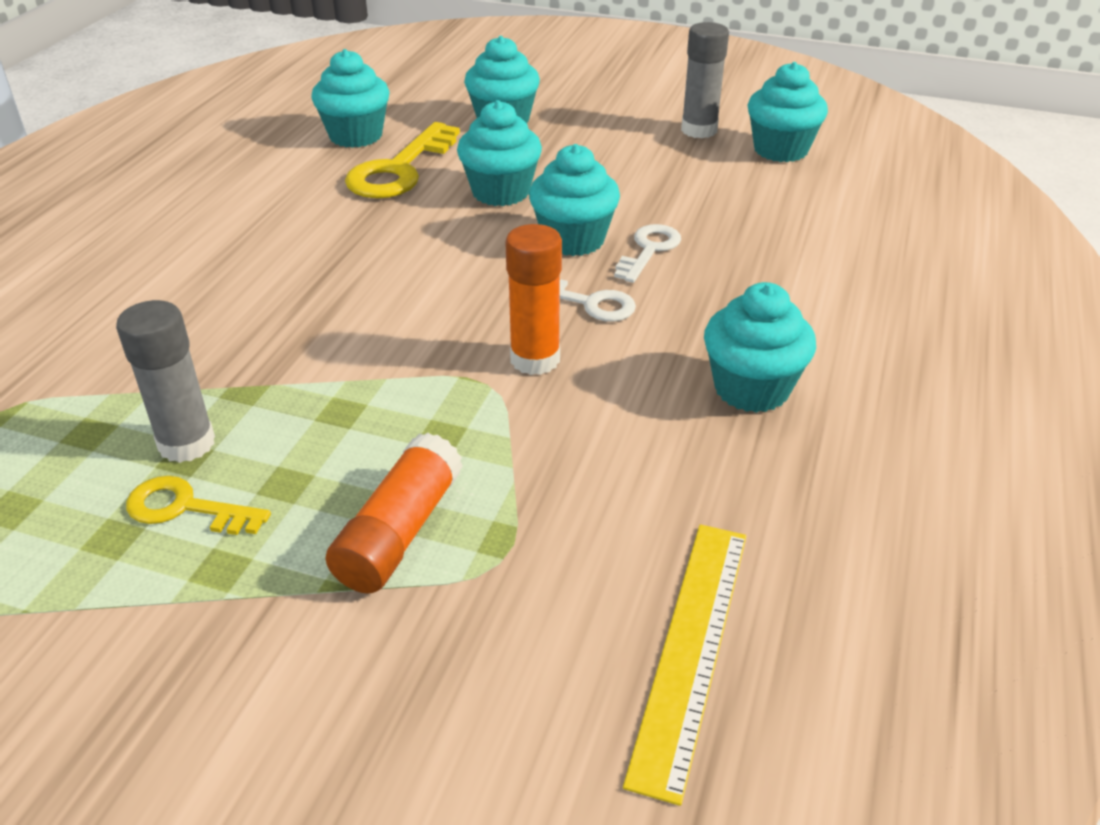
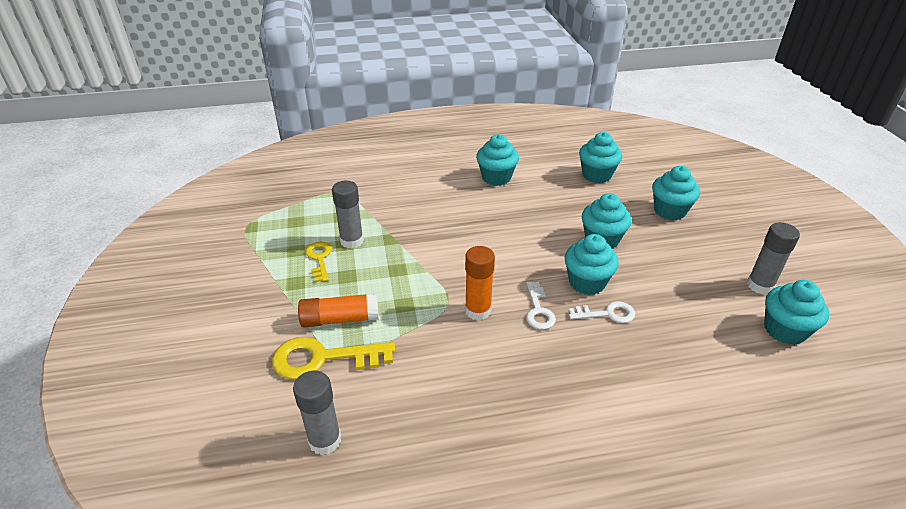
camera: 60 degrees right, 0 degrees up
yellow key [345,122,460,198] -> yellow key moved to [272,337,395,380]
yellow ruler [623,524,747,806] -> grey glue stick [293,371,341,455]
turquoise cupcake [704,282,816,413] -> turquoise cupcake moved to [476,134,519,186]

